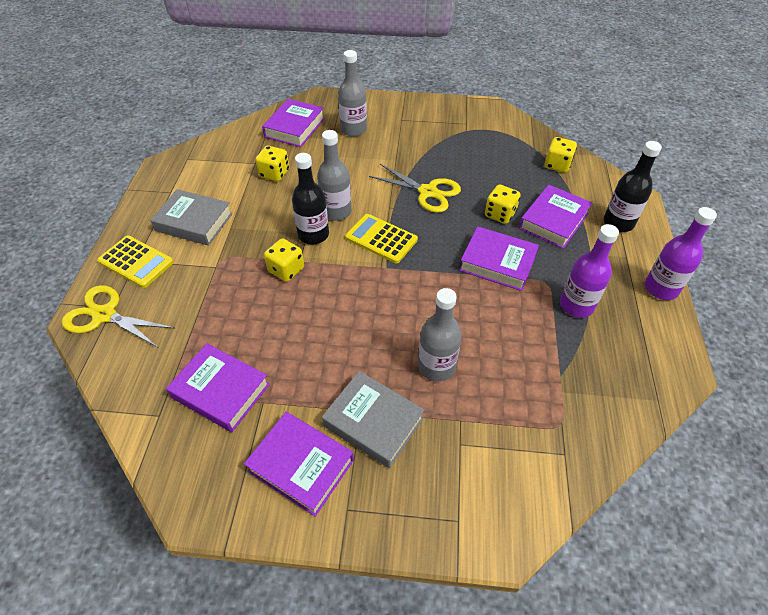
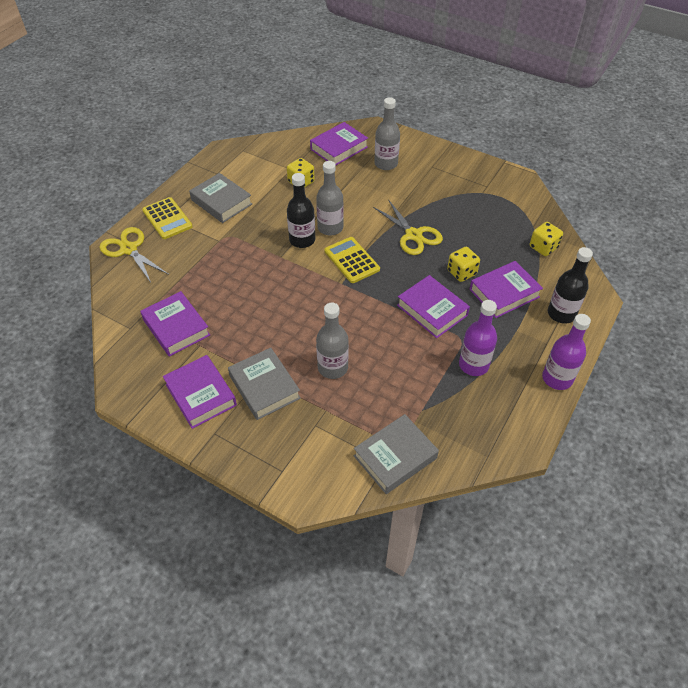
camera: 25 degrees right, 0 degrees up
yellow dice [264,238,304,282] -> none
none -> grey book [354,414,439,494]

